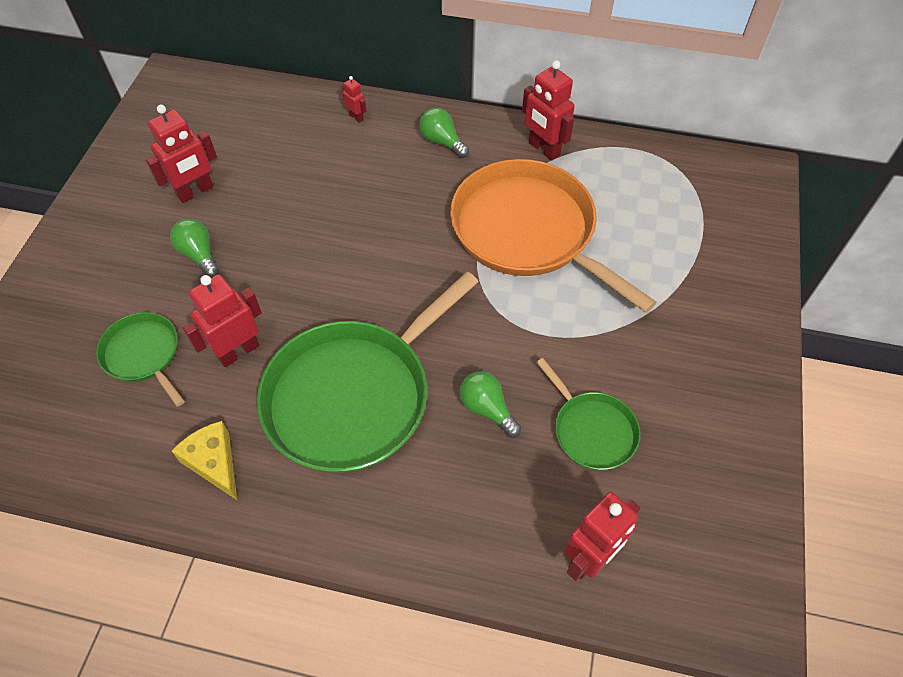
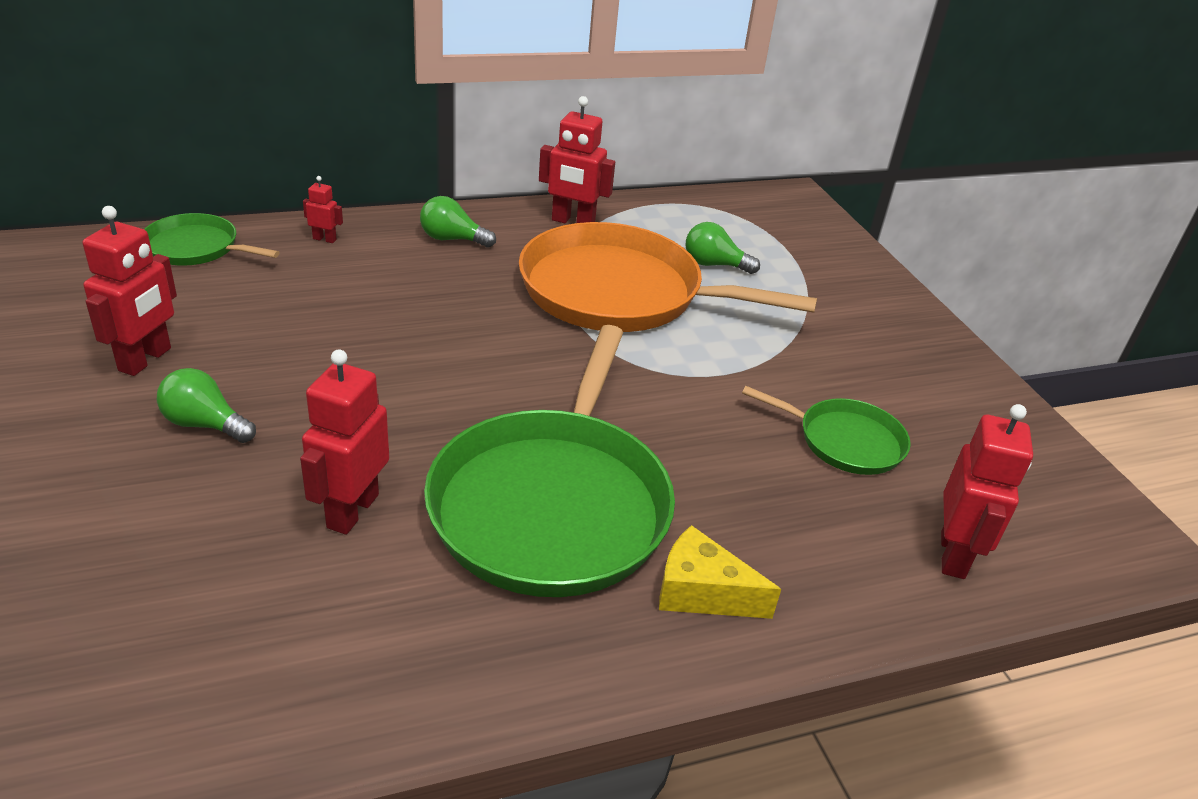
camera: 35 degrees left, 20 degrees down
green pan [96,312,185,407] -> green pan moved to [144,213,280,266]
yellow cheese [172,421,237,500] -> yellow cheese moved to [659,525,781,619]
green light bulb [459,371,522,438] -> green light bulb moved to [686,222,760,274]

